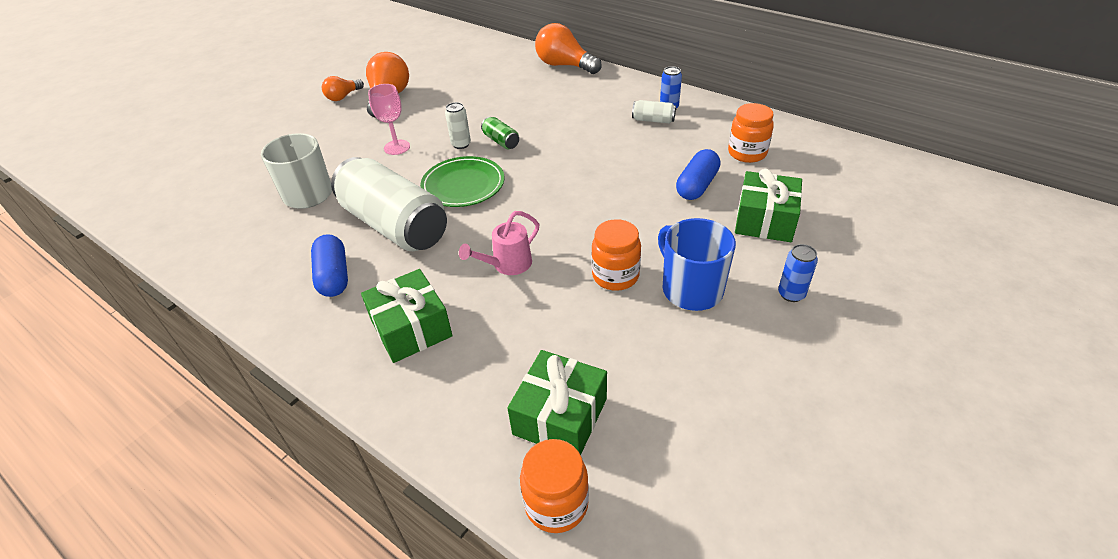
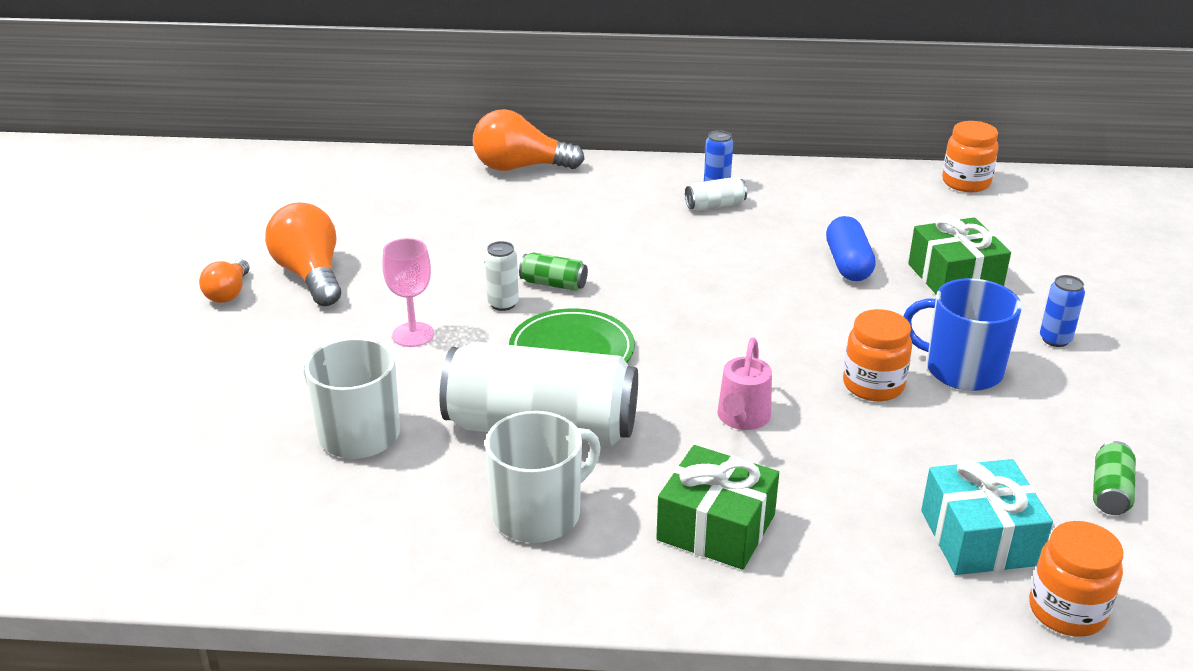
camera: 35 degrees left, 10 degrees down
blue capsule [311,234,348,297] -> white mug [485,411,601,543]
green gift [508,350,607,455] -> turquoise gift [921,459,1053,575]
orange jar [728,103,774,163] -> orange jar moved to [942,121,999,192]
none -> green can [1093,441,1136,515]

